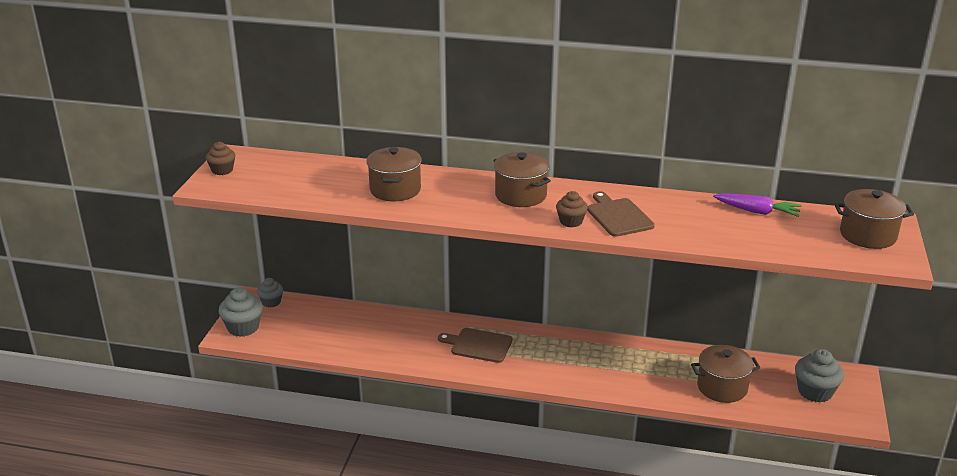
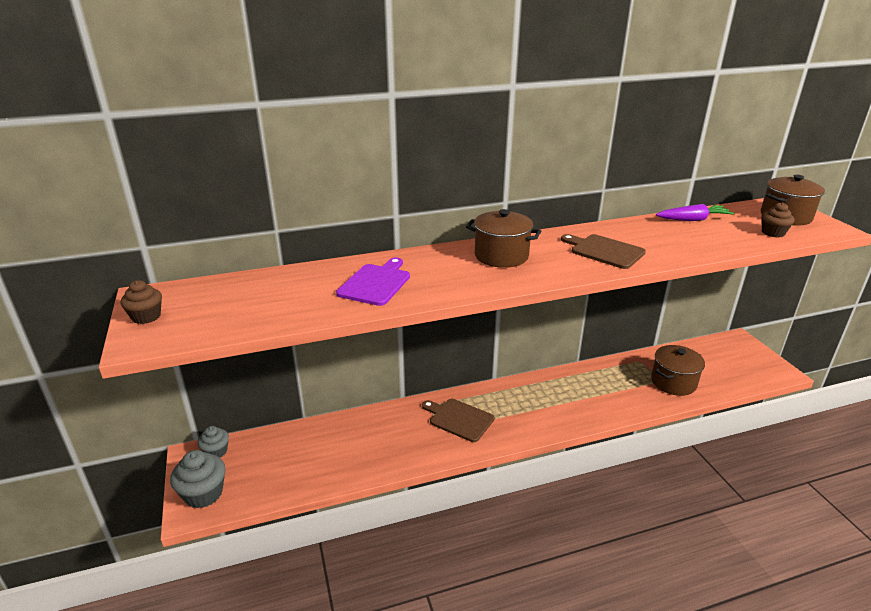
camera: 30 degrees left, 0 degrees up
brown pot [366,147,422,201] -> purple cutting board [336,257,410,306]
brown cutting board [438,328,512,363] -> brown cutting board turned 45 degrees clockwise [422,399,495,442]
brown cupcake [556,191,588,227] -> brown cupcake moved to [761,202,794,237]
grey cupcake [795,349,844,403] -> none

